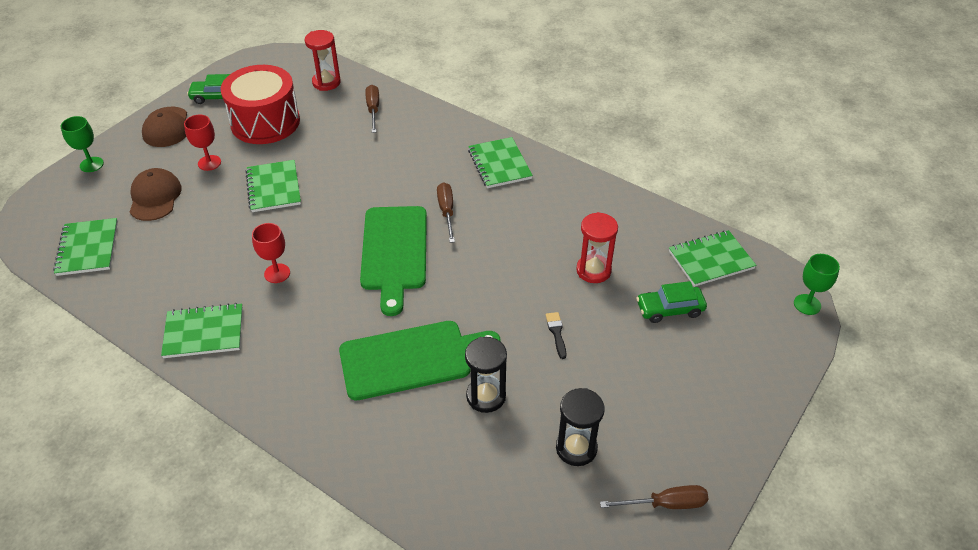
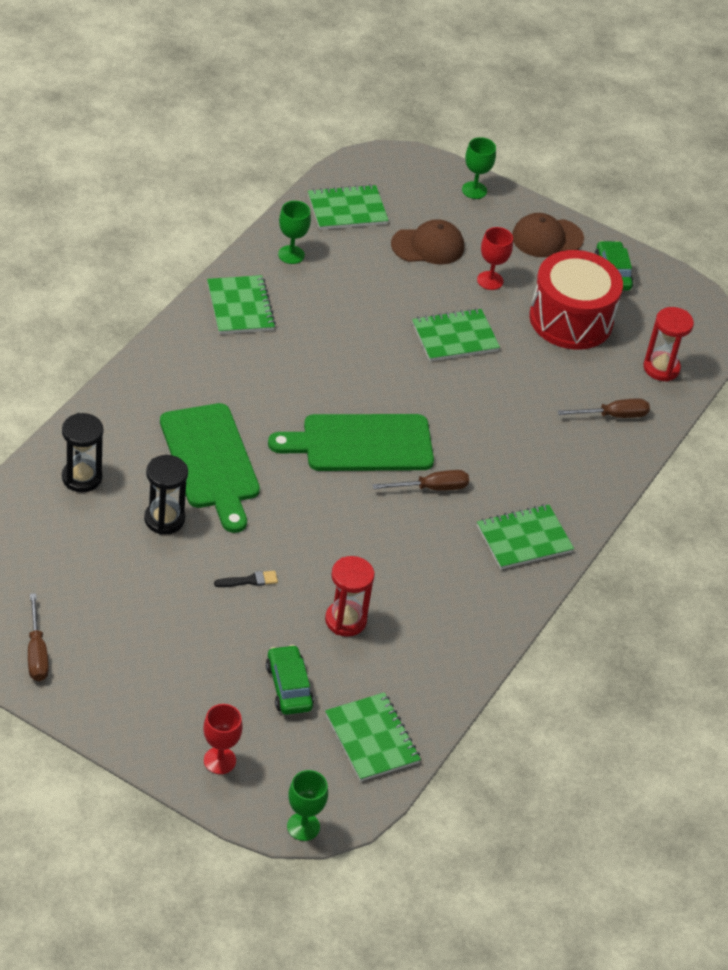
camera: 80 degrees right, 0 degrees up
red goblet [252,223,290,283] -> red goblet moved to [203,704,243,774]
black hourglass [556,388,605,466] -> black hourglass moved to [62,413,103,492]
none -> green goblet [278,201,311,264]

